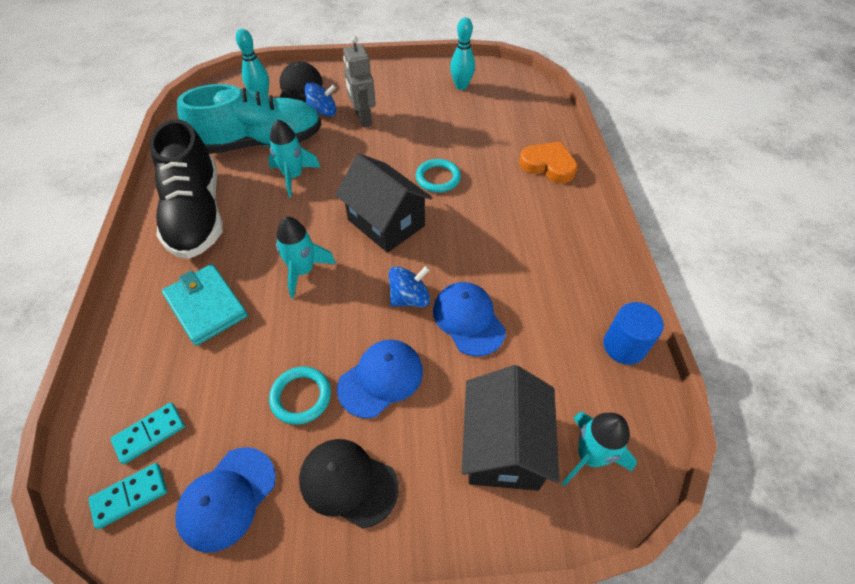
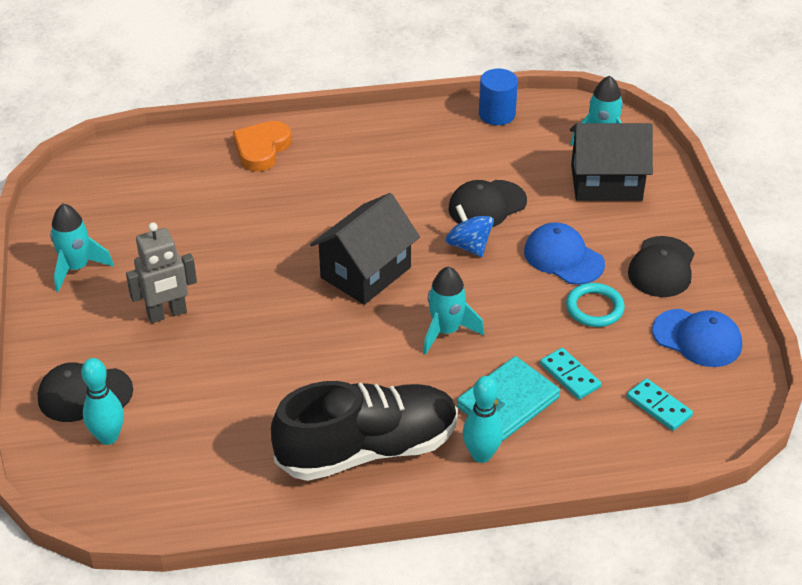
camera: 95 degrees left, 10 degrees down
turquoise domino [88,463,167,529] -> turquoise domino moved to [540,348,601,399]
turquoise shoe [177,84,322,154] -> none
turquoise rocket [268,119,321,198] -> turquoise rocket moved to [50,204,114,292]
blue spinning top [305,82,336,117] -> none
turquoise ring [416,159,461,193] -> none
blue cap [433,282,506,356] -> black cap [448,180,527,227]
turquoise bowling pin [450,17,475,90] -> turquoise bowling pin moved to [463,376,503,463]

